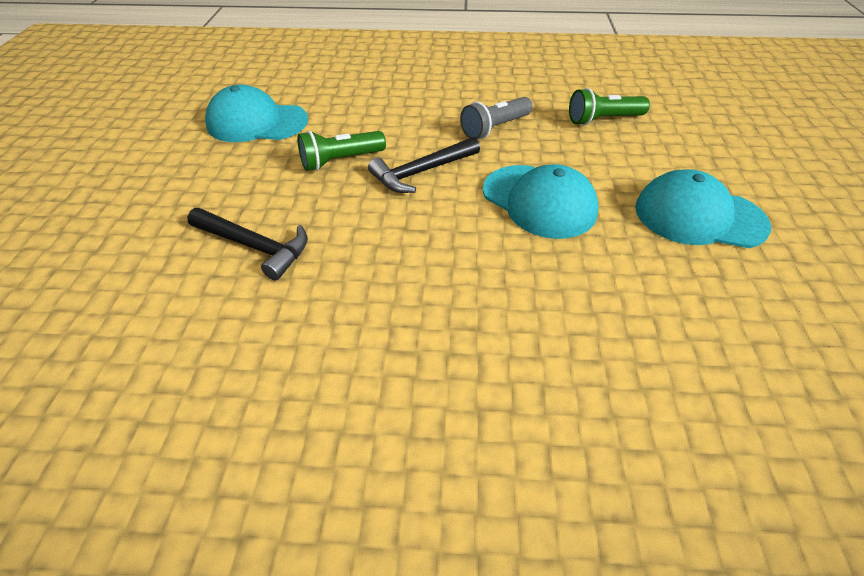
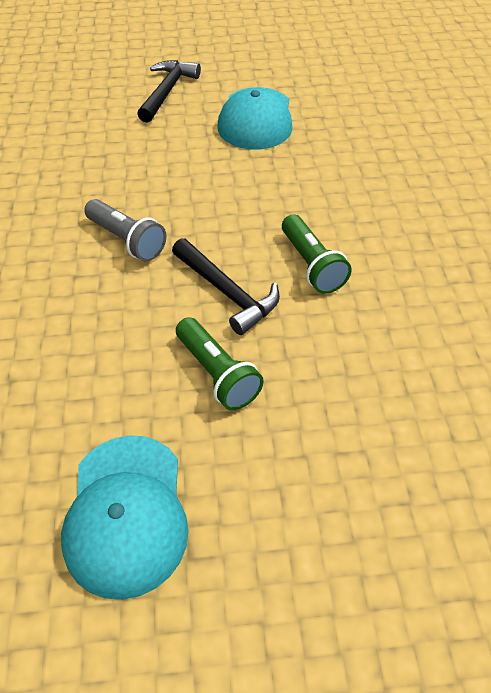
camera: 100 degrees left, 5 degrees up
black hammer [187,208,308,281] -> black hammer moved to [137,60,201,123]
turquoise cap [483,164,599,239] -> none
green flashlight [569,88,650,125] -> green flashlight moved to [282,214,351,294]

